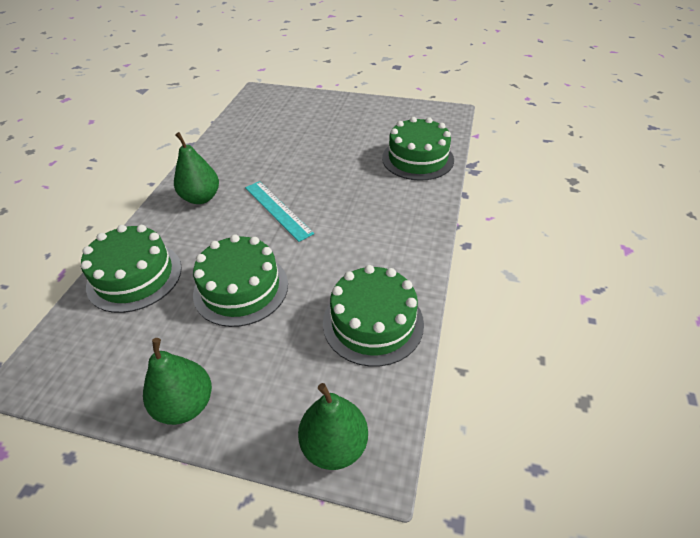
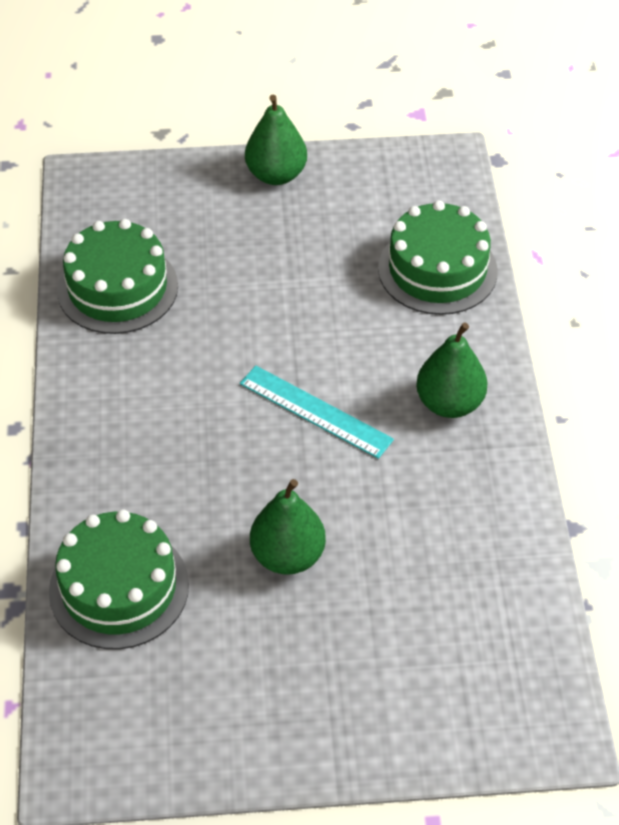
camera: 160 degrees right, 5 degrees up
green cake [193,234,288,327] -> none
green pear [298,383,368,470] -> green pear moved to [250,479,326,575]

